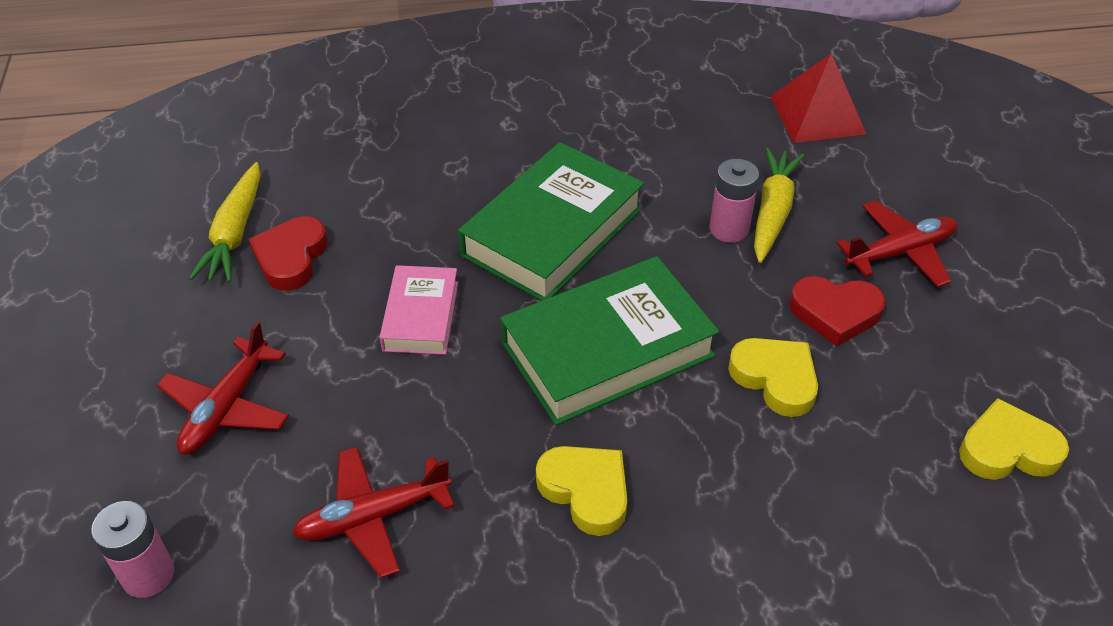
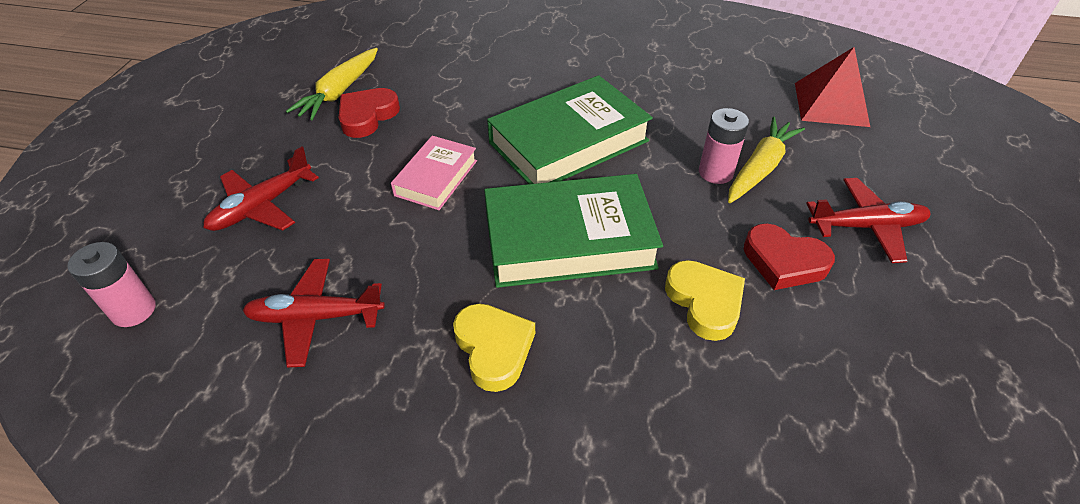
camera: 20 degrees right, 0 degrees up
yellow heart [959,398,1069,480] -> none

